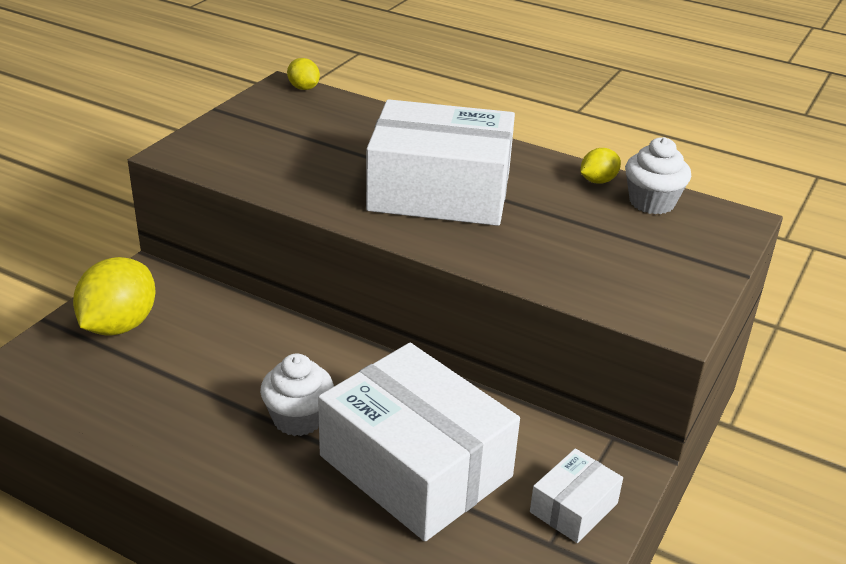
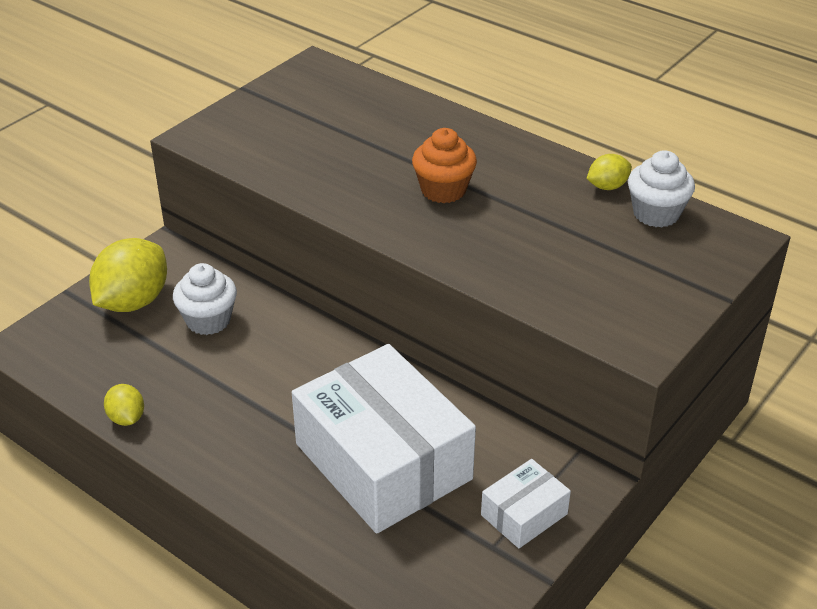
camera: 10 degrees right, 5 degrees up
white cupcake [260,354,334,436] -> white cupcake moved to [173,263,237,335]
yellow lemon [287,58,320,90] -> yellow lemon moved to [104,384,144,426]
white box [366,99,515,226] -> orange cupcake [412,128,477,203]

